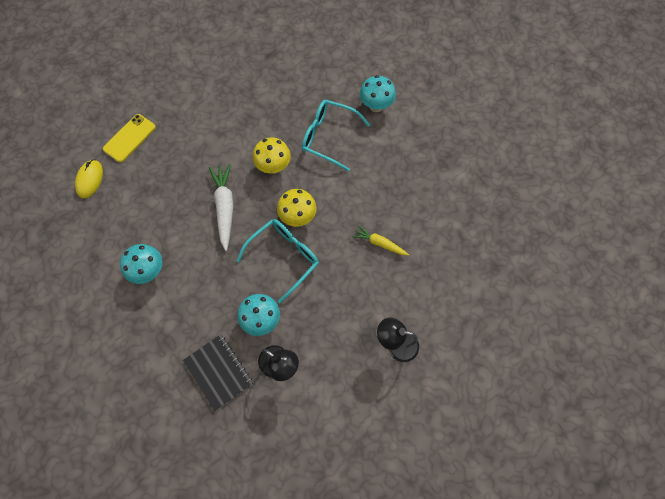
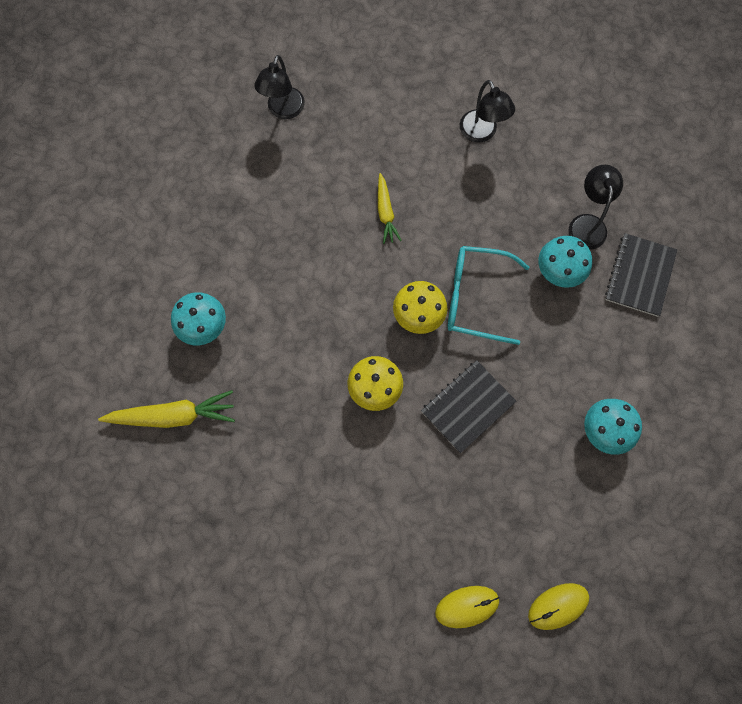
camera: 125 degrees left, 5 degrees up
yellow phone [103,114,156,162] -> yellow mouse [435,586,500,628]
white carrot [209,164,233,251] -> black notebook [421,360,517,453]
turquoise glasses [302,100,370,171] -> none
none -> yellow carrot [98,390,235,428]
none -> black lamp [255,55,305,119]

